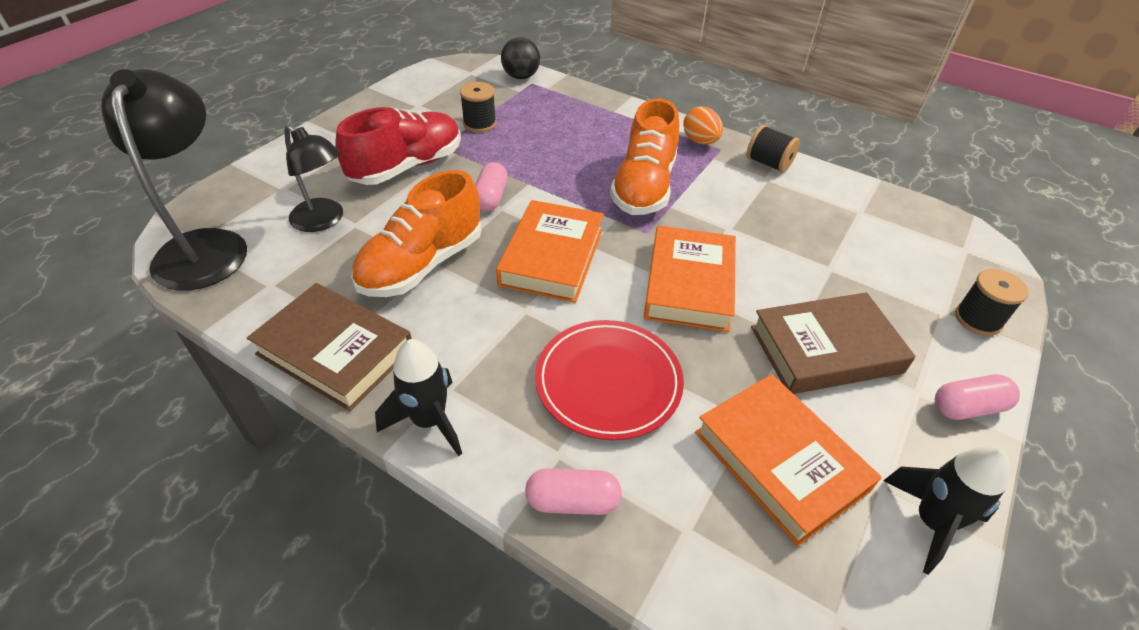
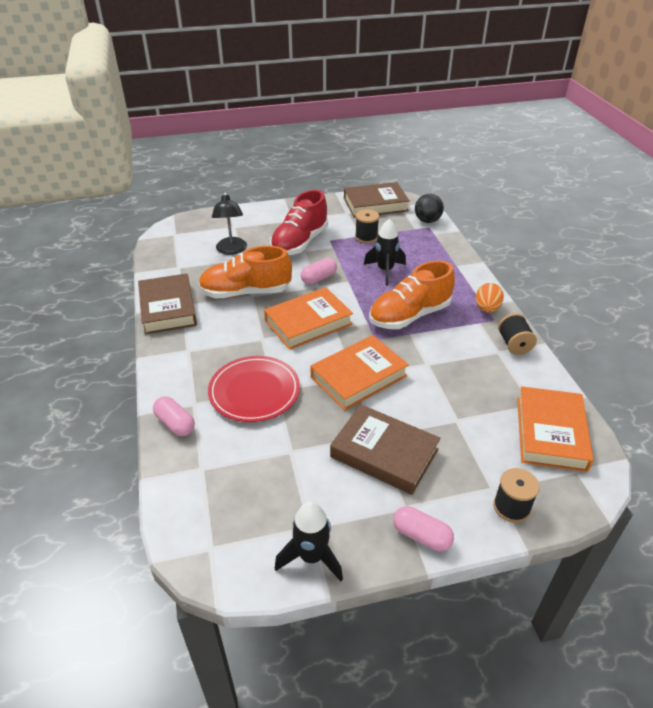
camera: 45 degrees right, 5 degrees down
black lamp [101,69,247,291] -> none
red shoe [335,107,461,185] -> red shoe turned 120 degrees clockwise [270,190,328,255]
black rocket [375,339,462,456] -> black rocket moved to [364,219,406,285]
orange book [695,374,882,546] -> orange book moved to [517,386,593,472]
none -> brown book [344,182,410,218]

